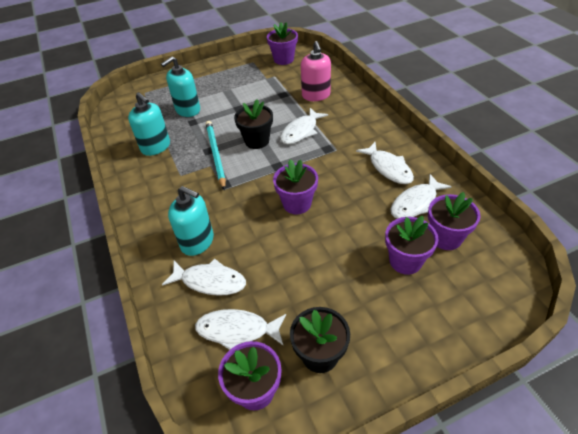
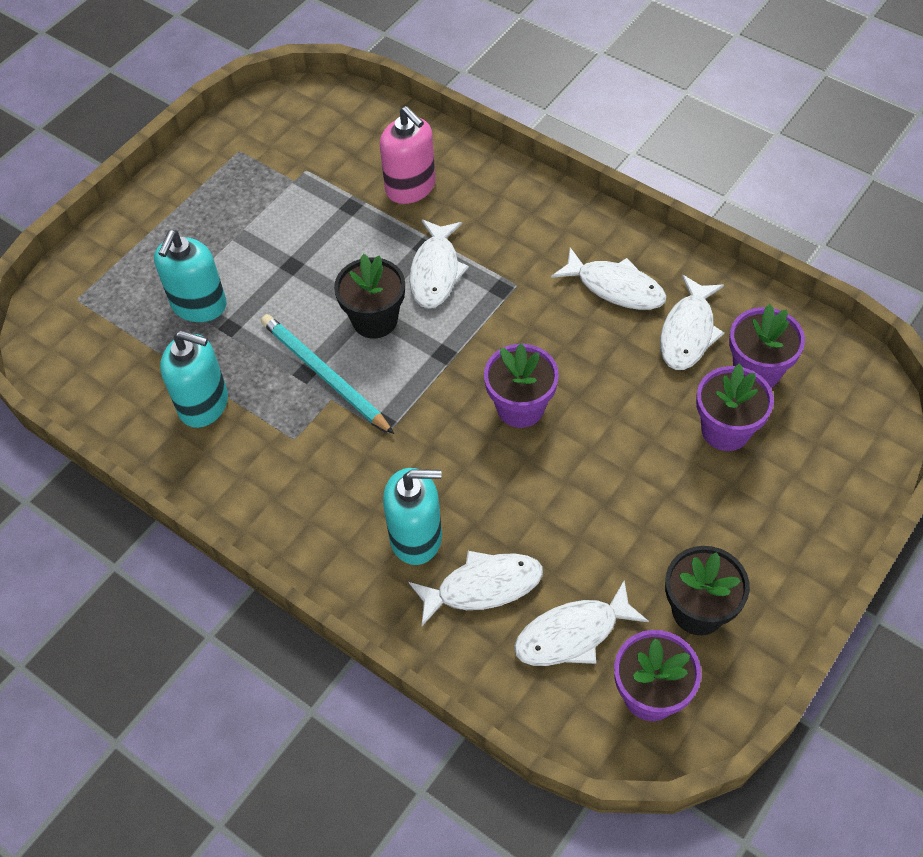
camera: 30 degrees left, 10 degrees up
purple flower pot [267,22,298,65] -> none

